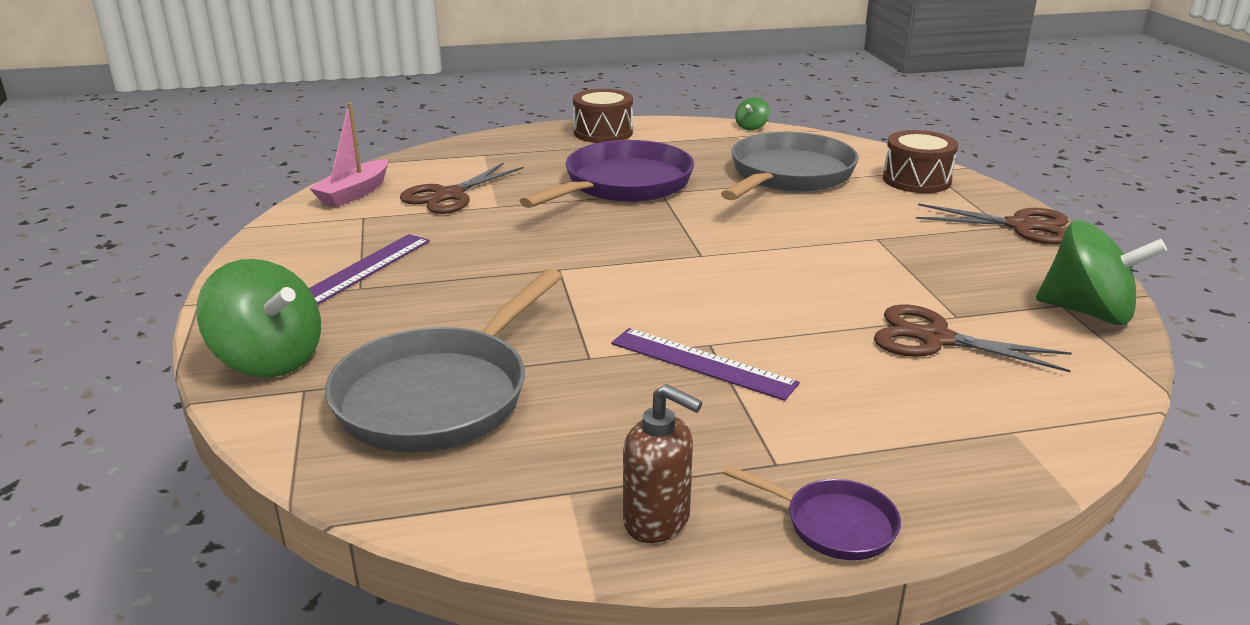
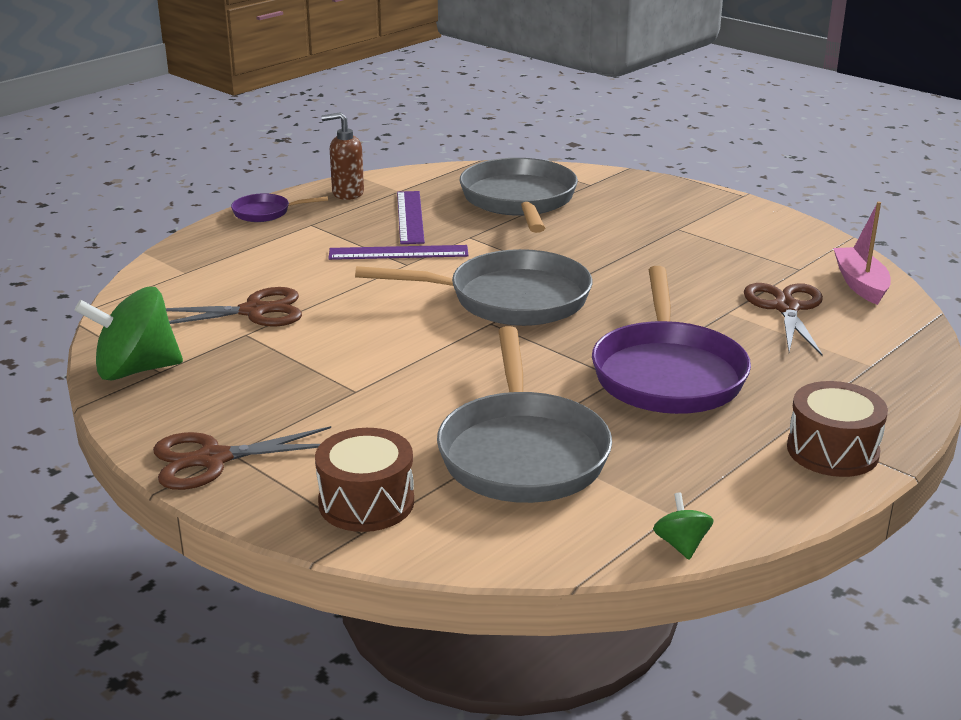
camera: 145 degrees right, 0 degrees up
green spinning top [197,259,321,377] -> none
purple ruler [309,234,430,305] -> purple ruler moved to [397,191,425,244]
none -> grey pan [355,249,592,326]

